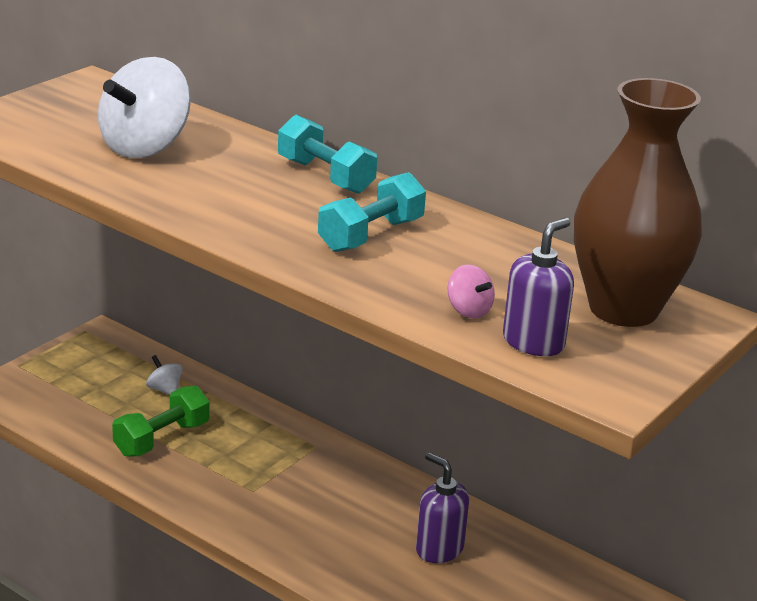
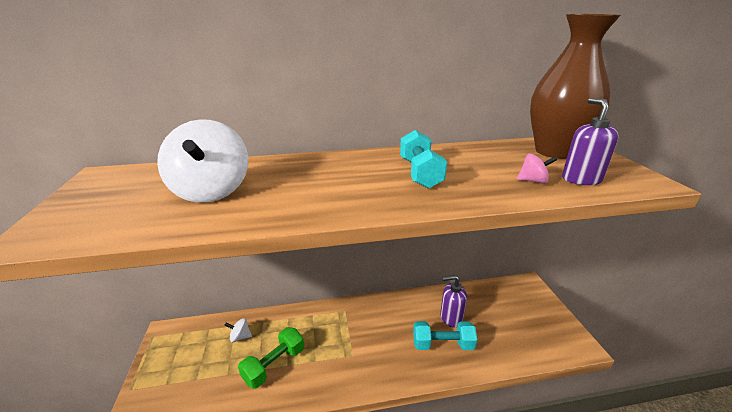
camera: 45 degrees left, 0 degrees up
green dumbbell [112,386,209,457] -> green dumbbell turned 45 degrees clockwise [238,327,304,389]
turquoise dumbbell [278,115,377,194] -> turquoise dumbbell moved to [413,321,477,350]

